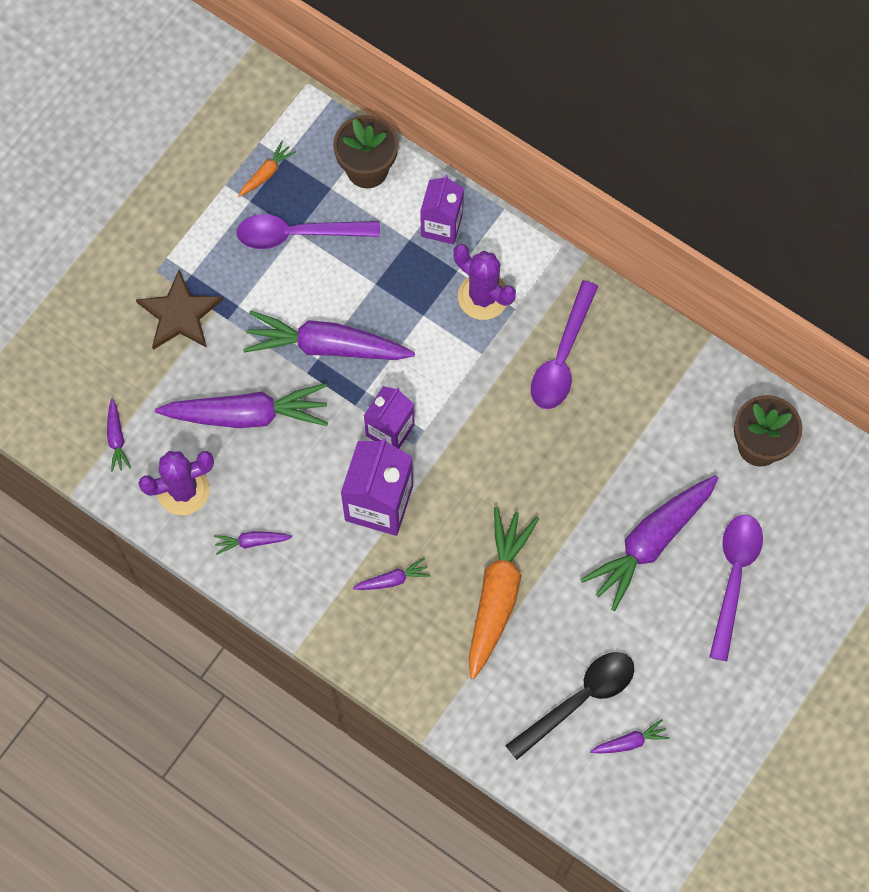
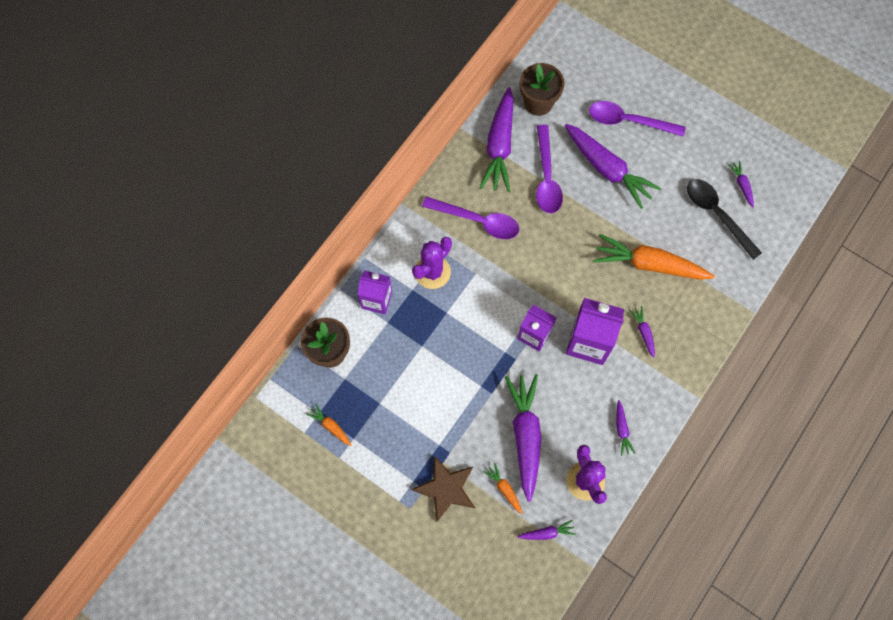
camera: 90 degrees left, 0 degrees up
purple spoon [237,214,380,249] -> purple spoon moved to [536,125,563,213]
purple carrot [243,311,415,360] -> purple carrot moved to [479,87,514,192]
none -> orange carrot [483,463,522,514]

